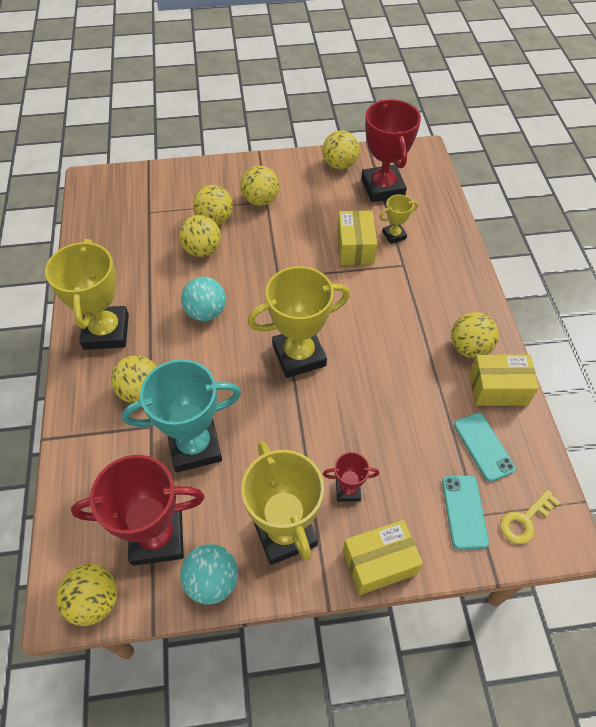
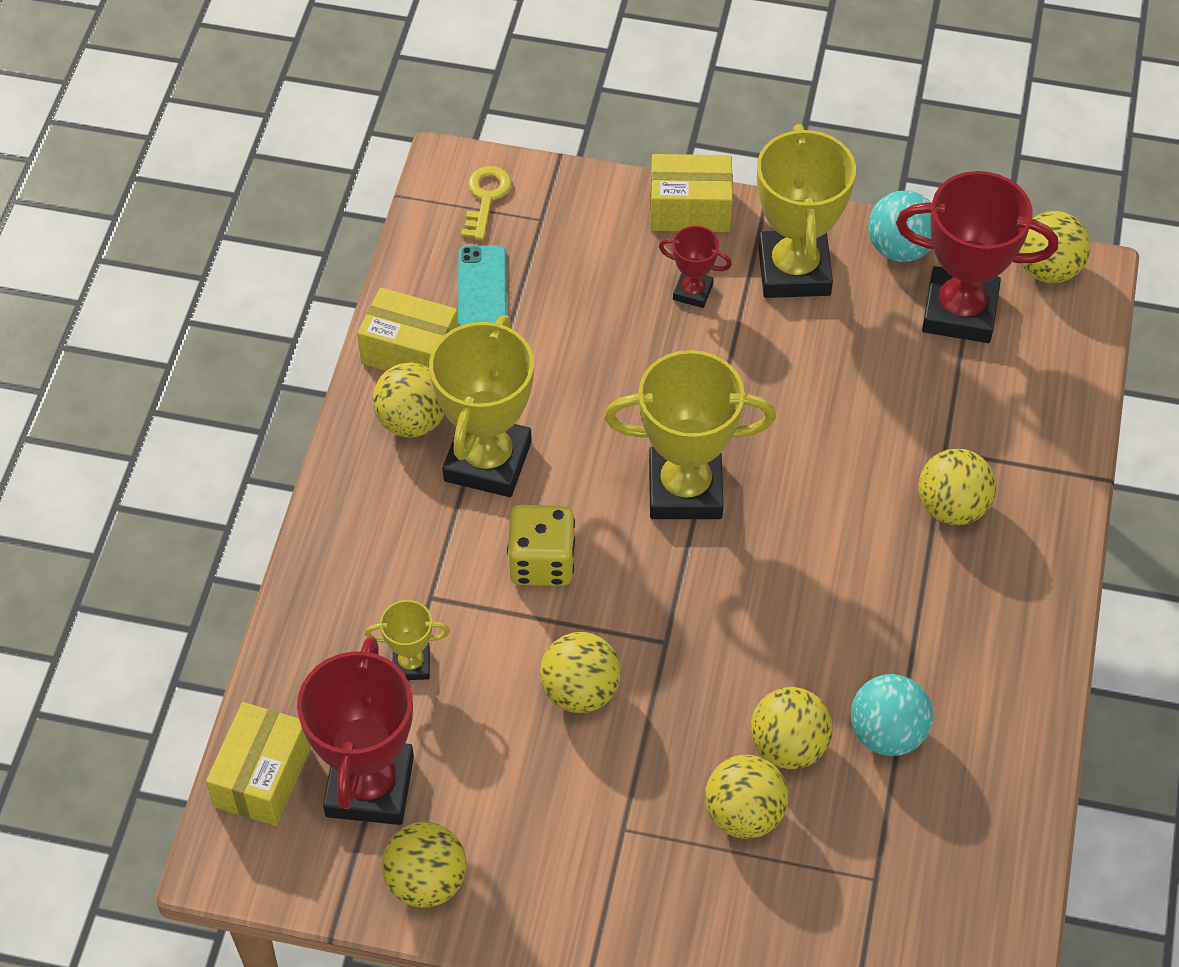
camera: 160 degrees left, 0 degrees up
yellow trophy [45,239,129,350] -> yellow trophy moved to [429,315,534,497]
turquoise trophy [122,359,241,472] -> none
turquoise ball [181,277,226,321] -> turquoise ball moved to [851,674,933,756]
yellow ball [240,166,279,206] -> yellow ball moved to [540,632,621,713]
yellow box [337,210,377,265] -> yellow box moved to [206,702,311,826]
turquoise phone [442,475,489,550] -> none
yellow key [500,490,560,544] -> yellow key turned 60 degrees counterclockwise [461,166,512,240]
none -> yellow dice [507,505,575,586]

